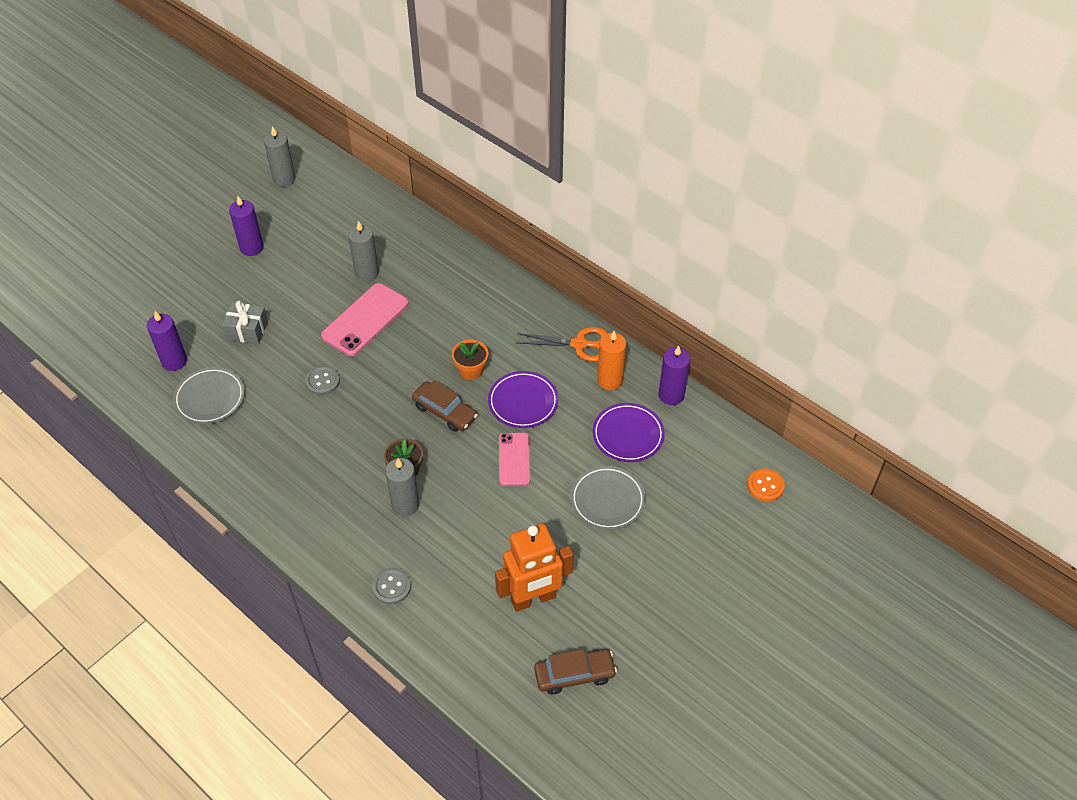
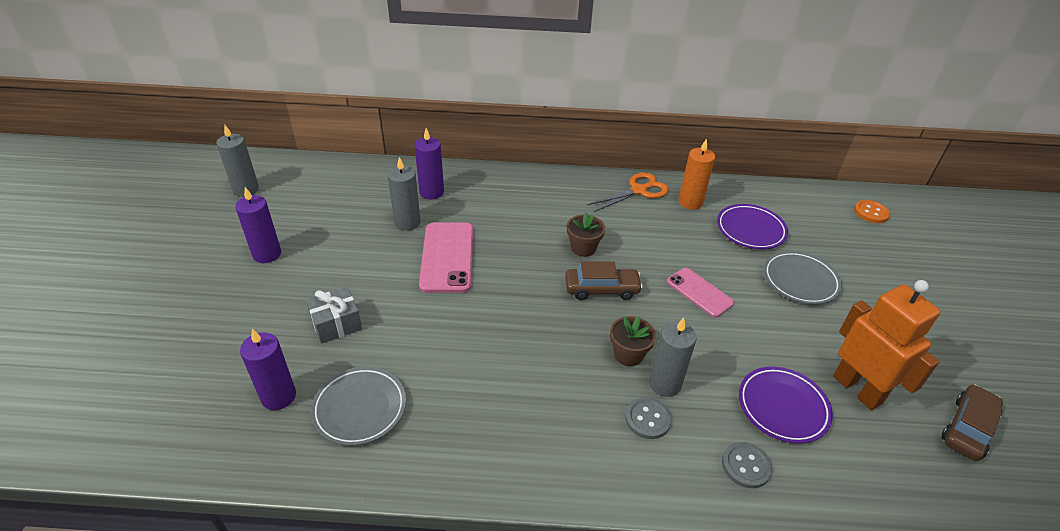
camera: 40 degrees left, 10 degrees down
grey button [305,366,340,395] -> grey button moved to [625,397,672,439]
orange flower pot [452,339,488,380] -> brown flower pot [567,212,605,257]
purple plate [488,371,559,428] -> purple plate moved to [739,366,833,444]
orange robot [495,524,574,612] -> orange robot turned 60 degrees counterclockwise [833,280,941,410]
purple candle [659,345,690,405] -> purple candle moved to [414,128,444,199]

